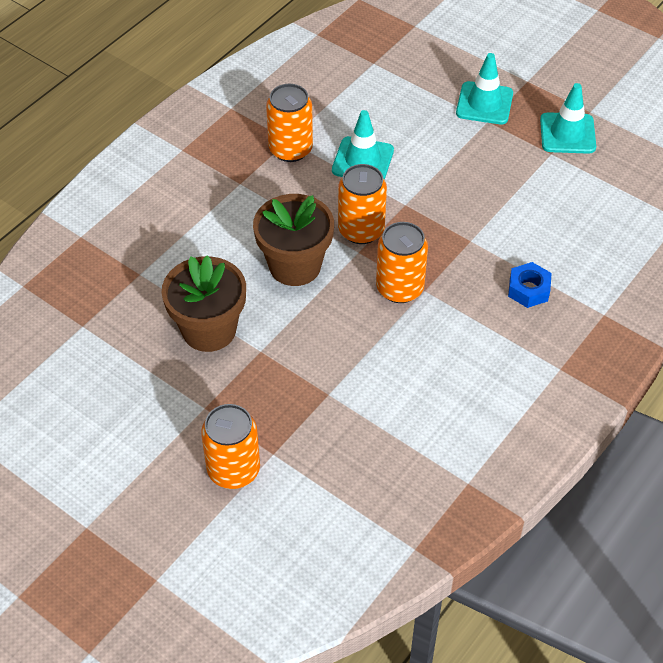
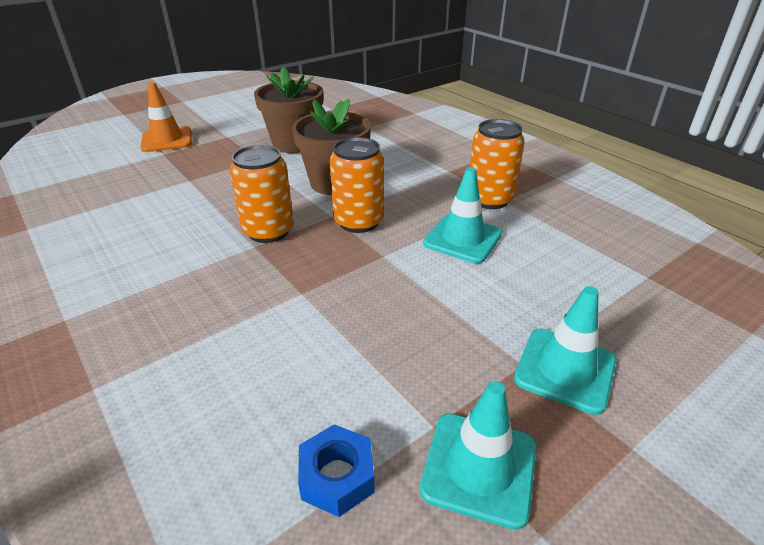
camera: 105 degrees right, 15 degrees down
orange can [201,404,260,489] -> orange traffic cone [140,82,192,152]
blue nut [508,262,552,308] -> blue nut moved to [298,424,375,517]

